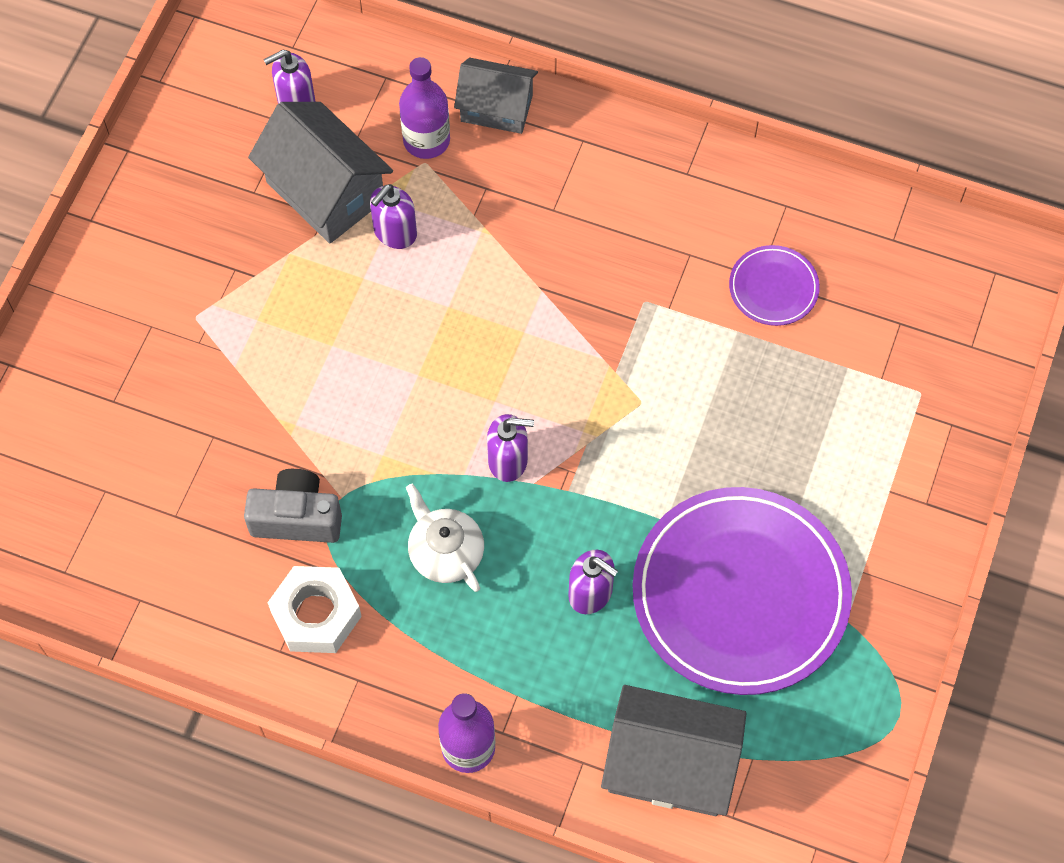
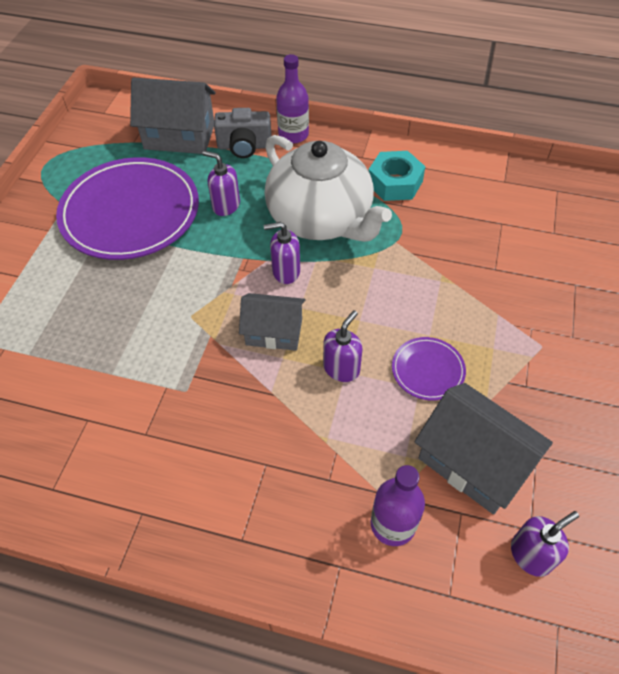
camera: 175 degrees right, 10 degrees down
grey camera [244,469,342,543] -> grey camera moved to [214,108,272,158]
white nut [267,566,362,653] -> turquoise nut [369,151,426,201]
purple soap dispenser [370,184,417,249] -> purple soap dispenser moved to [323,310,363,382]
white teapot [406,483,484,592] -> white teapot [265,135,392,242], size x2.13
grey house [454,58,538,134] -> grey house moved to [239,293,306,351]
purple plate [729,245,820,326] -> purple plate moved to [392,337,466,401]

